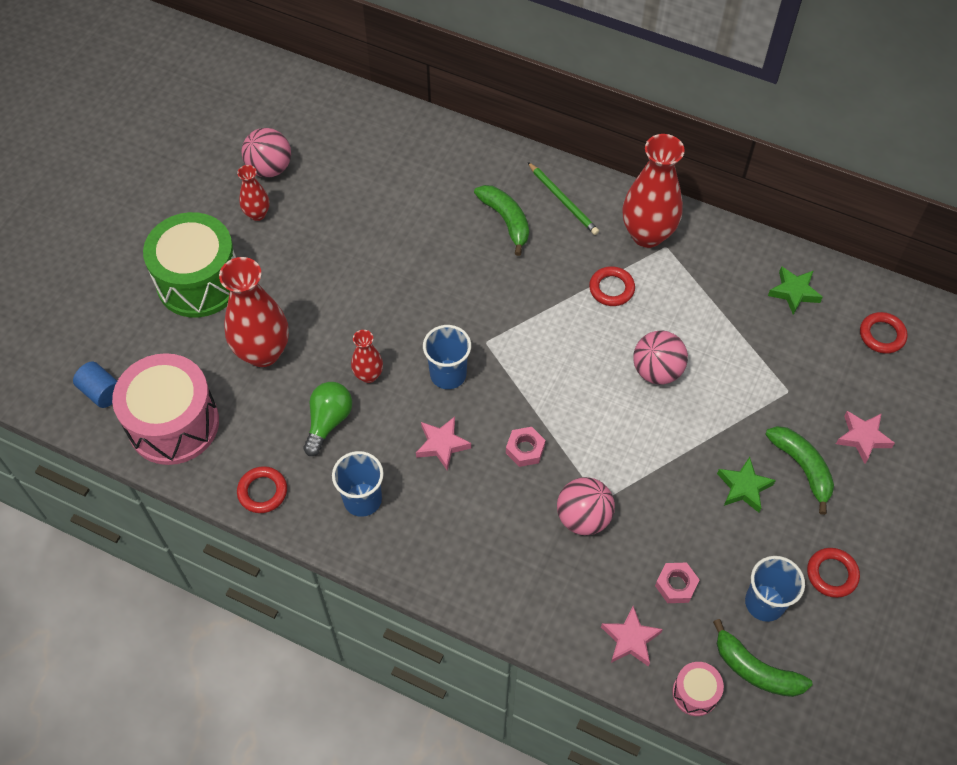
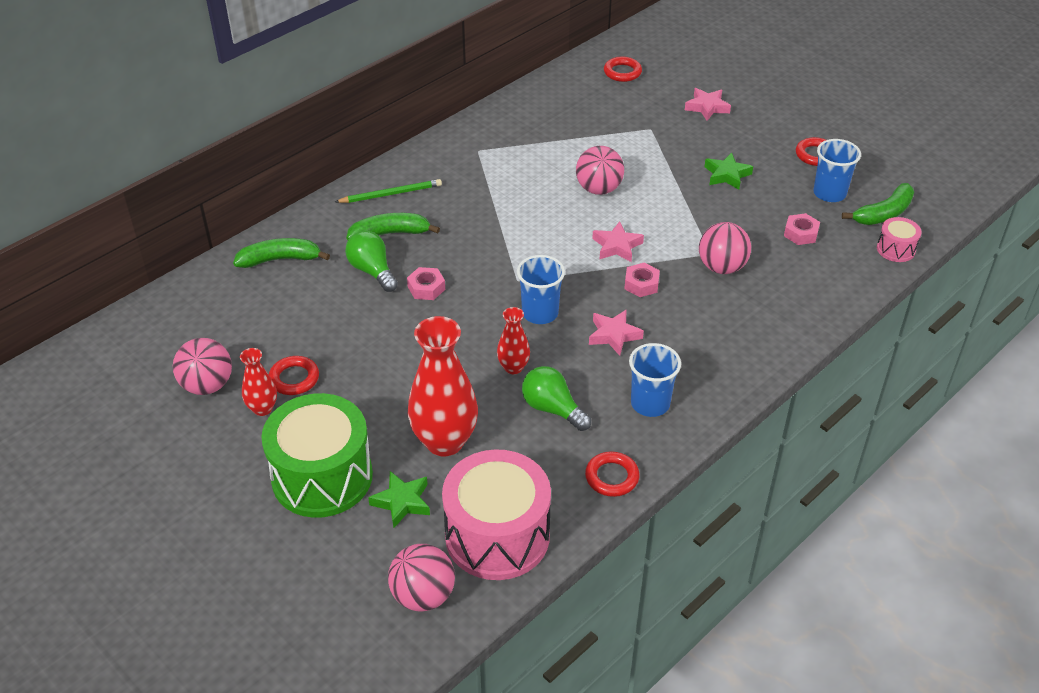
camera: 70 degrees left, 15 degrees down
blue cylinder [73,362,117,408] -> pink ball [388,544,455,612]
red ring [589,266,635,306] -> red ring moved to [269,356,319,395]
pink star [601,606,663,667] -> pink star moved to [592,221,644,262]
red vase [623,134,685,248] -> none
green banana [765,426,834,515] -> green banana moved to [233,238,330,268]
green star [768,266,823,315] -> green star moved to [368,471,430,528]
none -> green light bulb [345,231,398,292]
none -> pink nut [407,267,445,300]

